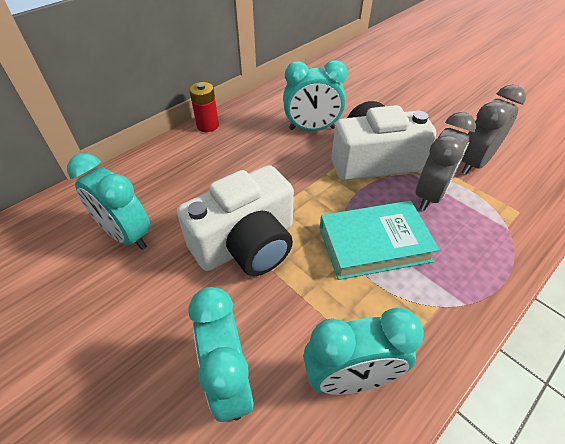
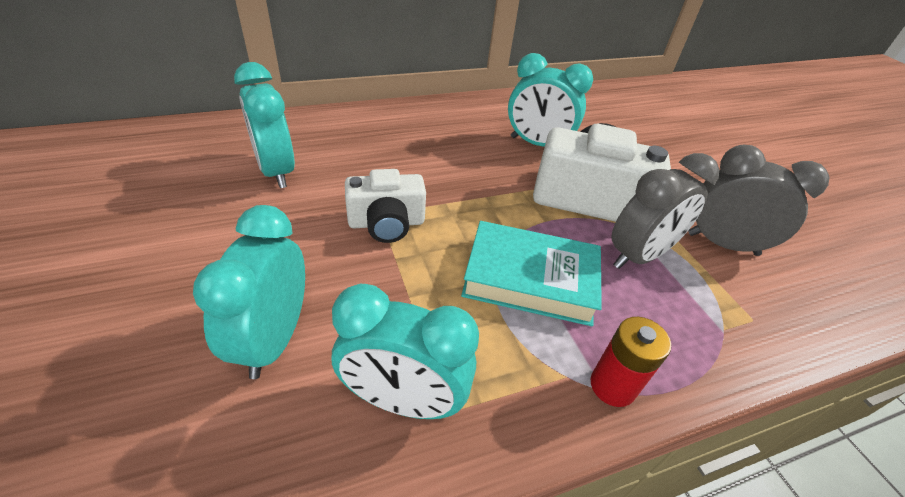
camera: 20 degrees right, 5 degrees down
white camera [177,165,294,276] -> white camera [345,169,426,243], size x0.61
red battery [189,82,219,132] -> red battery moved to [591,317,671,407]
grey clock [461,84,526,175] -> grey clock turned 45 degrees clockwise [688,145,829,256]

